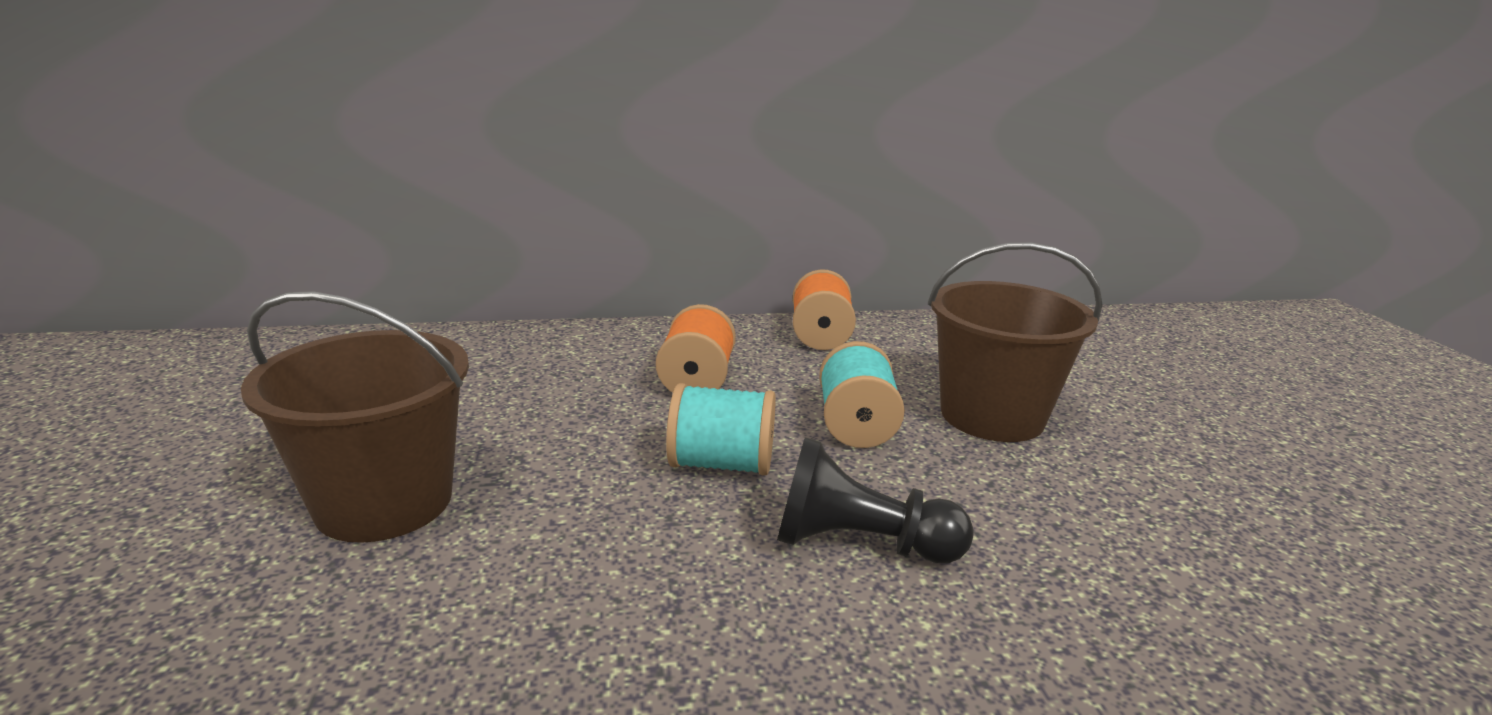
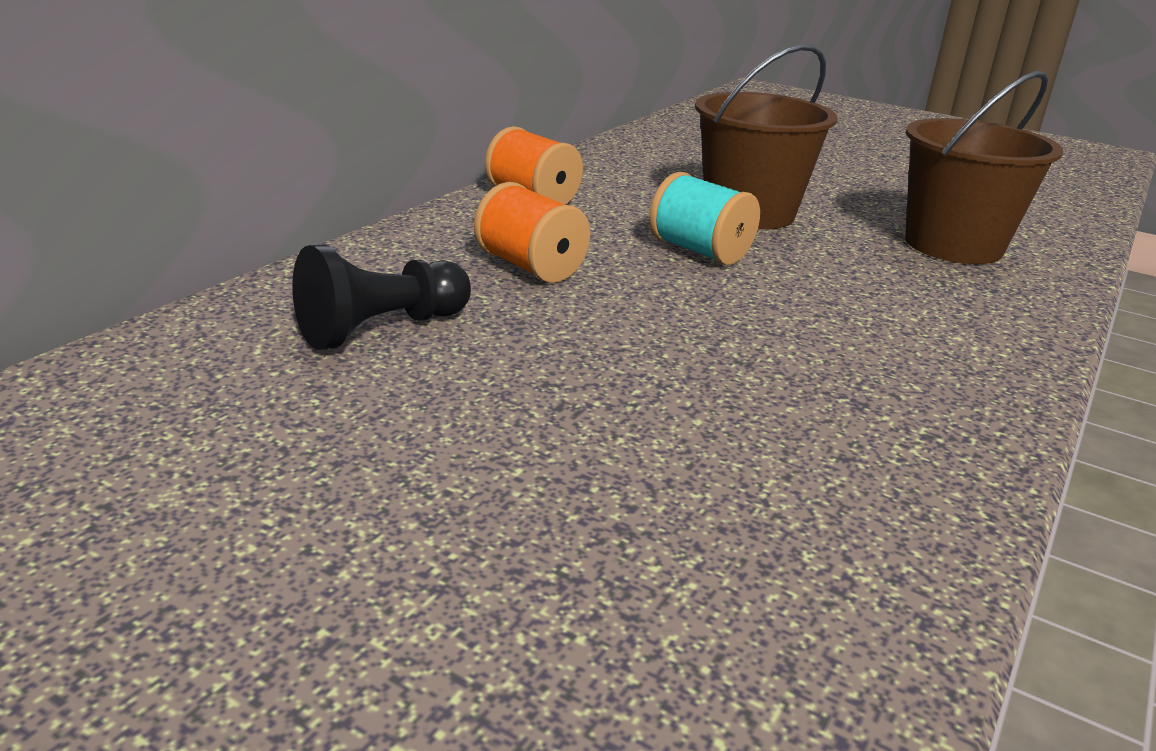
camera: 50 degrees left, 5 degrees up
brown bucket [241,291,469,543] -> brown bucket moved to [905,71,1064,264]
turquoise spool [666,383,776,476] -> none
black pawn [777,437,974,563] -> black pawn moved to [292,245,471,350]

